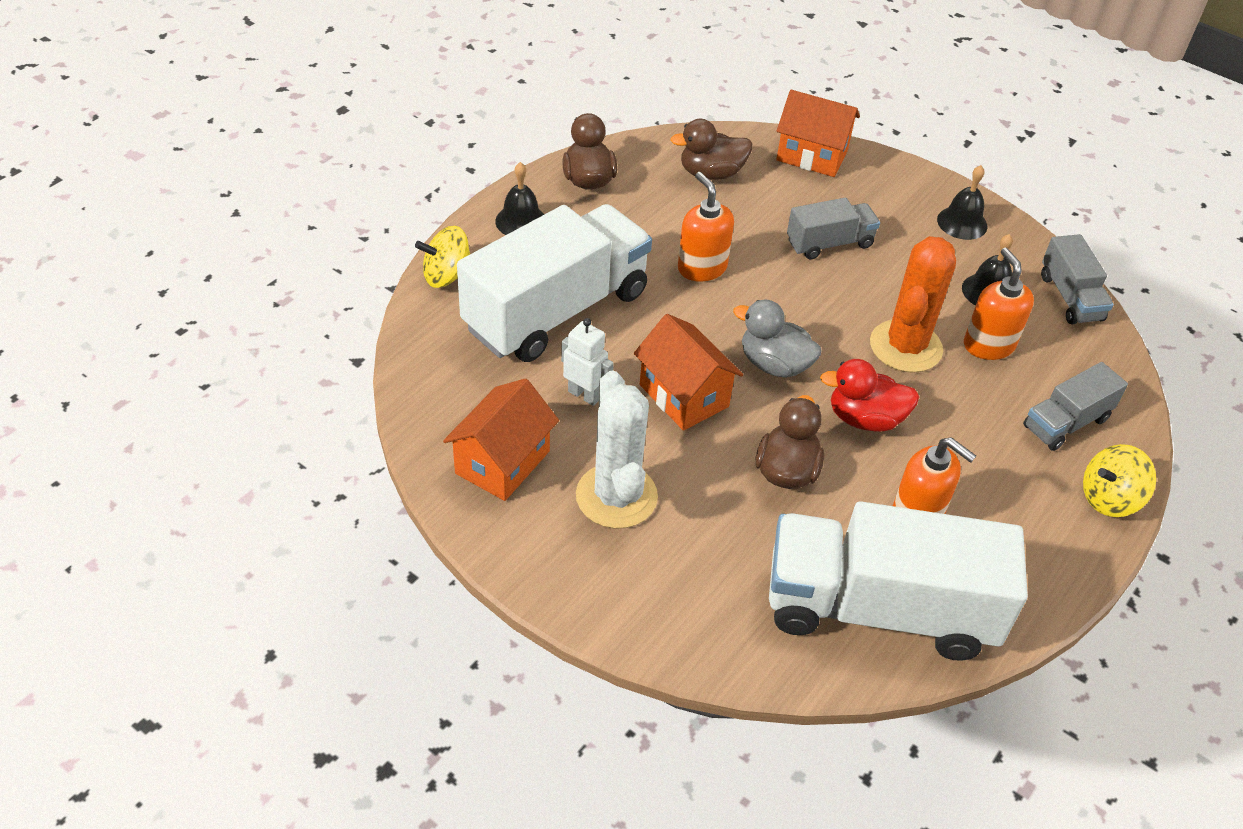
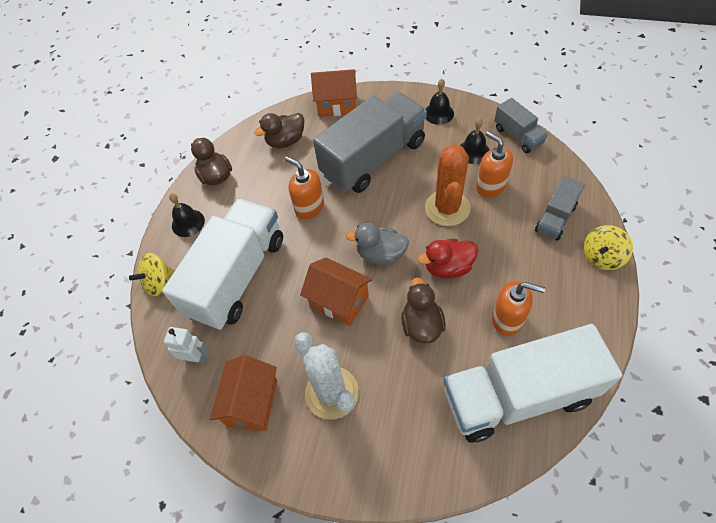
camera: 15 degrees left, 10 degrees up
white robot [561,318,614,406] -> white robot moved to [164,327,209,364]
grey truck [787,198,880,260] -> grey truck [313,92,427,193], size x2.08

